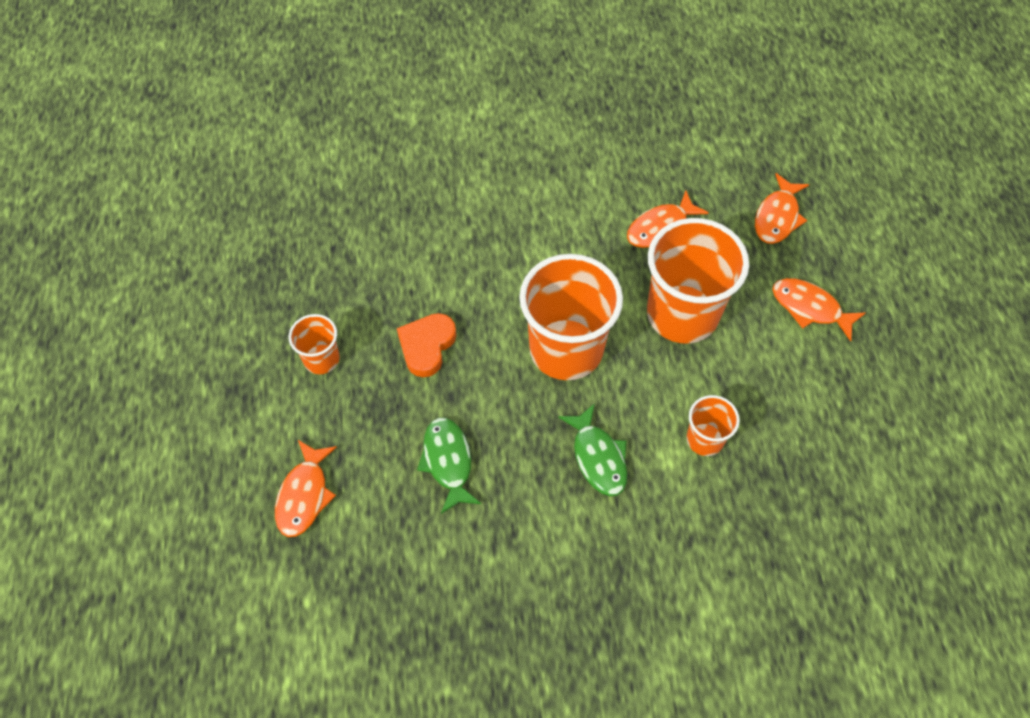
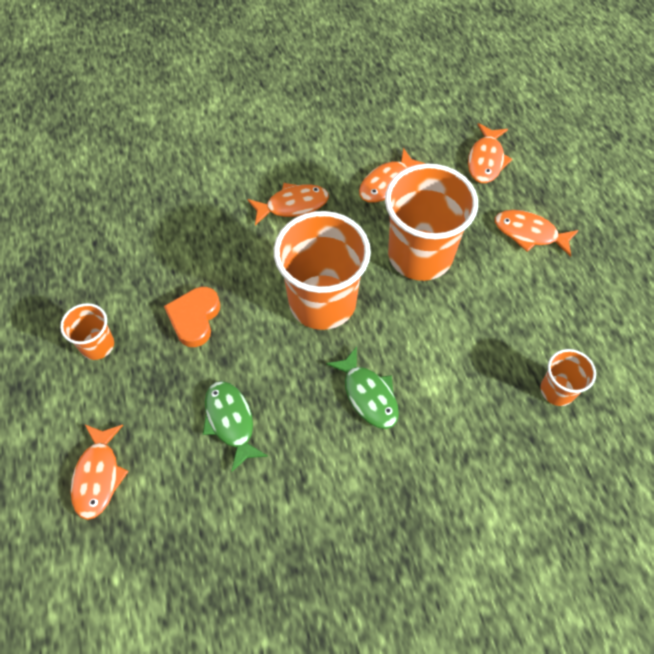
camera: 10 degrees left, 0 degrees up
orange cup [687,395,740,456] -> orange cup moved to [540,349,596,406]
none -> orange fish [247,183,329,225]

